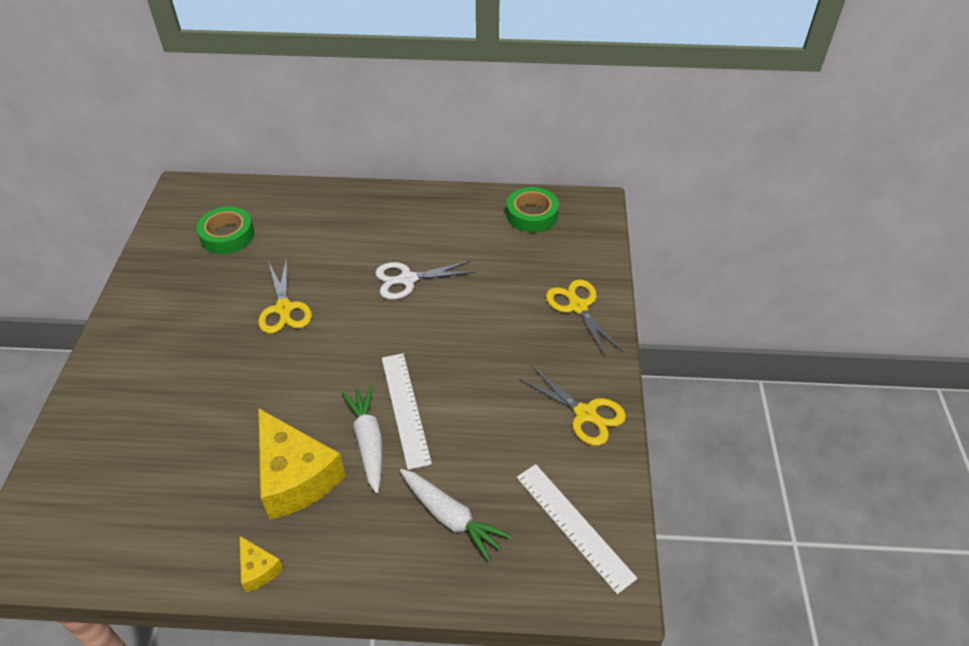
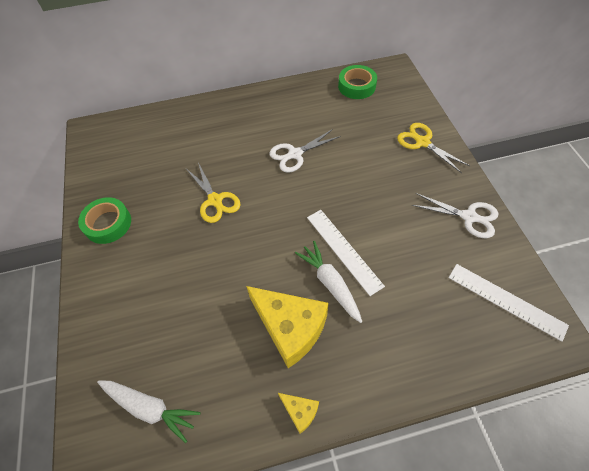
camera: 15 degrees left, 10 degrees up
green tape [196,207,254,254] -> green tape moved to [78,197,131,244]
white carrot [400,469,511,562] -> white carrot moved to [97,380,200,443]
yellow scissors [519,366,626,446] -> white scissors [412,193,498,238]

